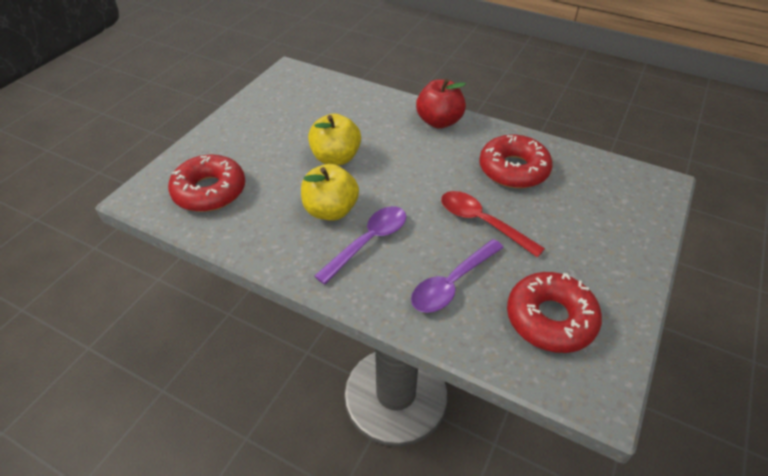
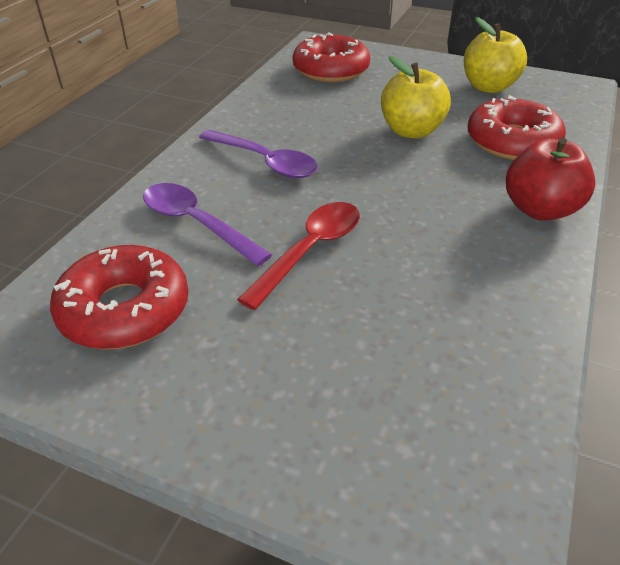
camera: 85 degrees right, 5 degrees down
yellow apple [301,164,359,221] -> yellow apple moved to [464,17,527,93]
red donut [479,135,553,188] -> red donut moved to [467,95,566,160]

